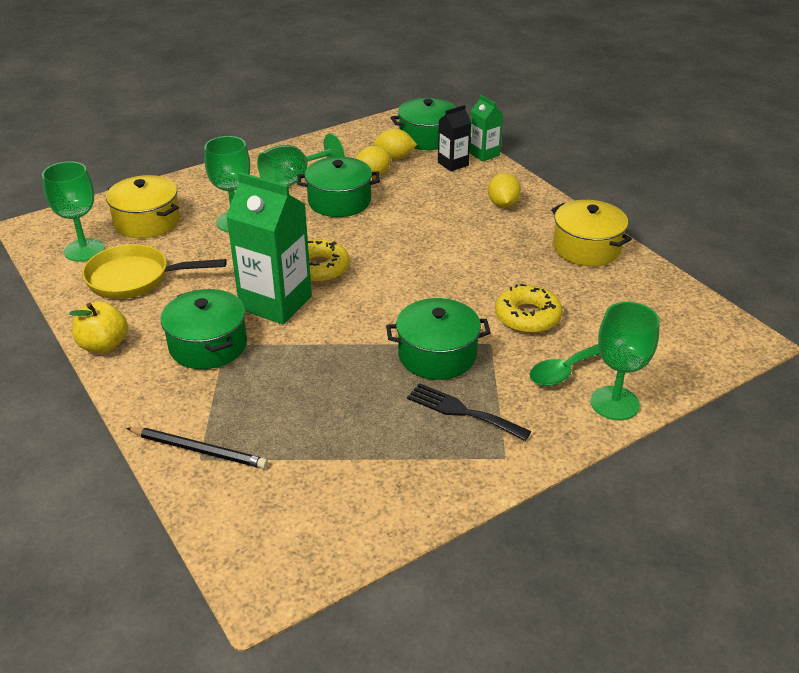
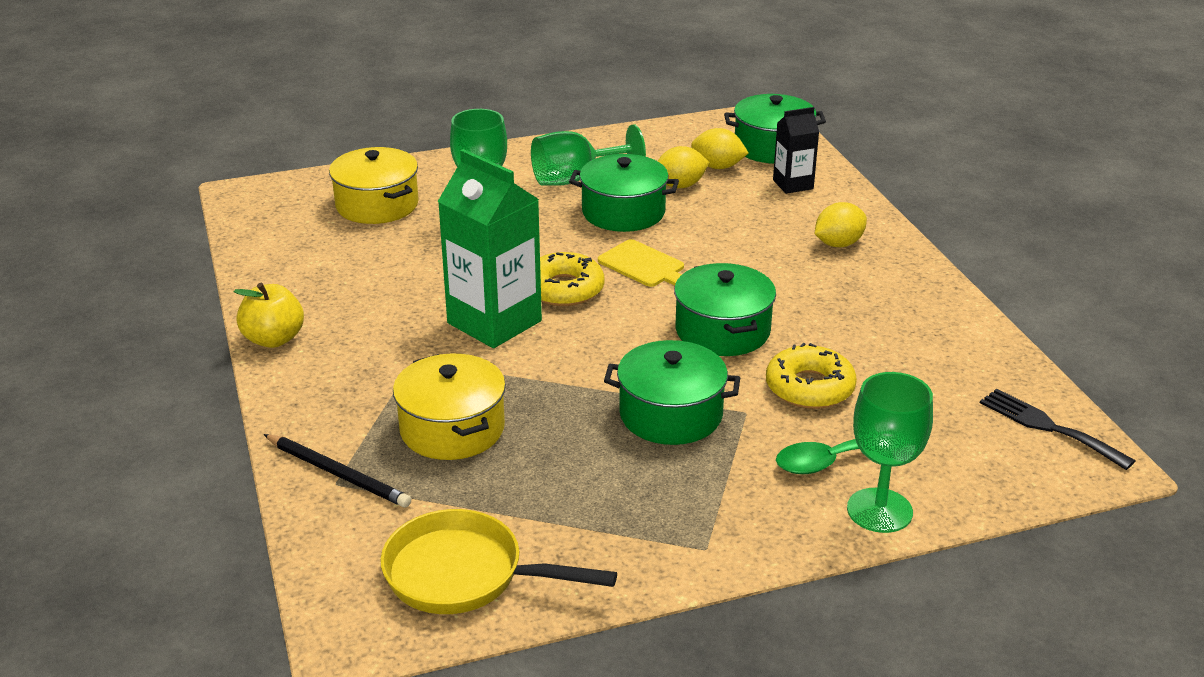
camera: 15 degrees right, 5 degrees down
green goblet [42,161,105,262] -> none
yellow pan [82,244,227,299] -> yellow pan moved to [380,509,617,614]
green pot [161,289,247,369] -> green pot moved to [674,263,776,356]
black fork [407,383,532,441] -> black fork moved to [980,389,1135,470]
green carton [470,95,503,162] -> none
yellow lemon [488,173,521,208] -> yellow lemon turned 45 degrees clockwise [815,202,867,247]
yellow pot [551,200,632,266] -> yellow pot moved to [393,353,506,460]
none -> yellow cutting board [598,239,684,287]

